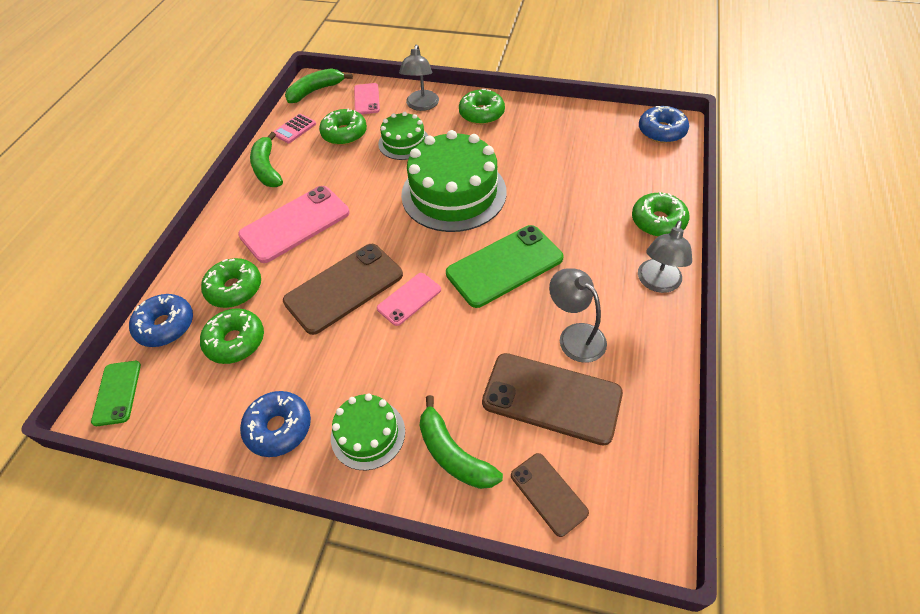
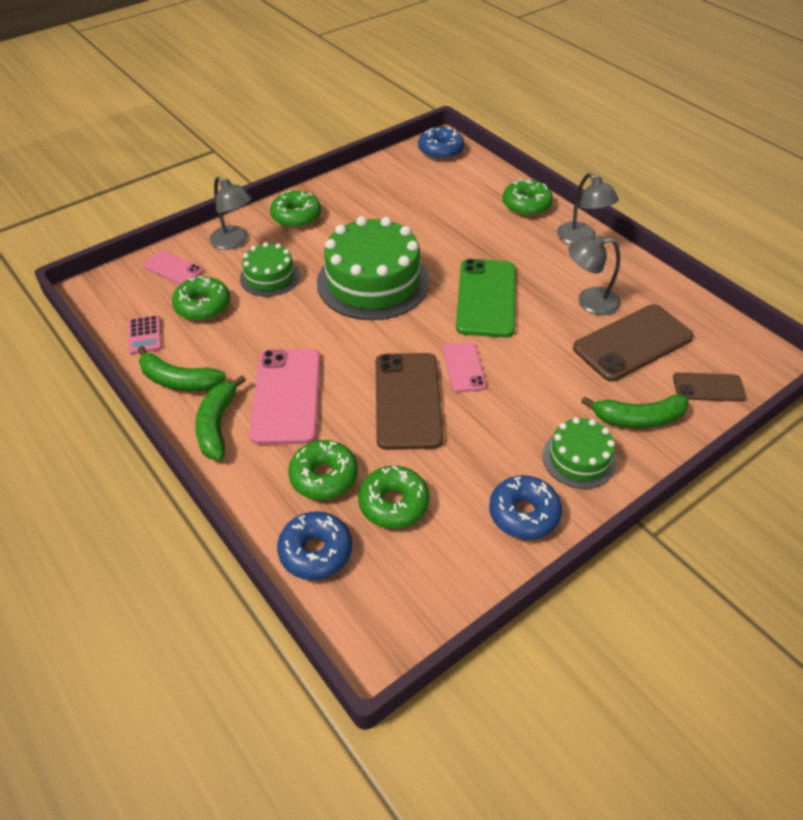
camera: 55 degrees left, 5 degrees down
green phone [91,361,141,426] -> none
green banana [285,68,353,103] -> green banana moved to [195,375,246,460]

